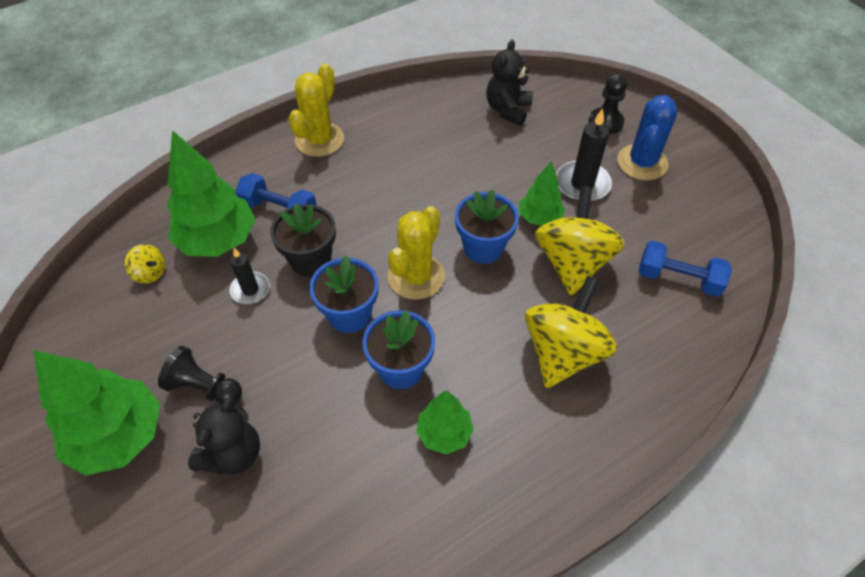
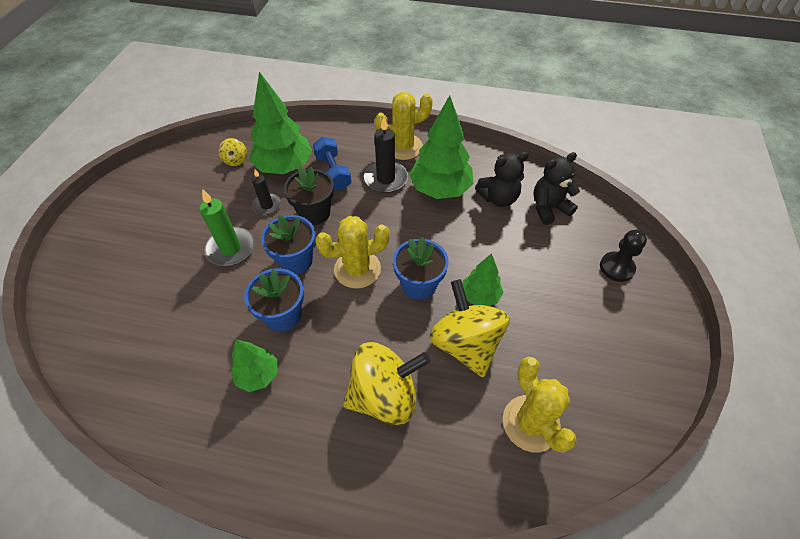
camera: 45 degrees right, 0 degrees up
green tree [33,350,160,476] -> green tree moved to [409,95,474,199]
black pawn [158,346,242,404] -> none
black teddy bear [188,396,260,475] -> black teddy bear moved to [475,152,529,207]
yellow spinning top [535,186,625,295] -> yellow spinning top turned 75 degrees counterclockwise [429,279,510,377]
black candle [556,108,612,202] -> black candle moved to [364,117,408,193]
blue cactus [617,95,677,180] -> none
blue dumbbell [639,241,732,296] -> yellow cactus [503,356,577,453]
none -> green candle [199,189,255,266]

